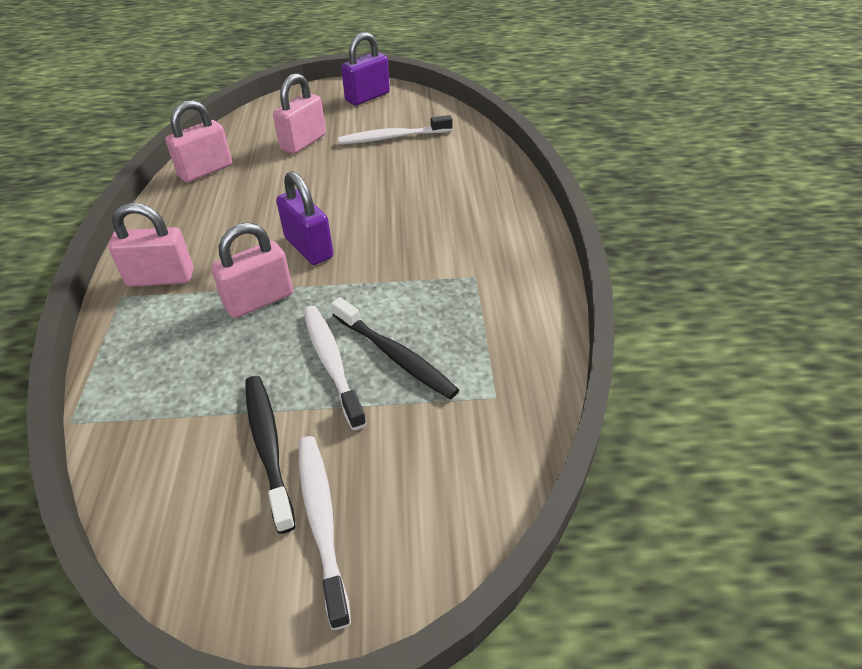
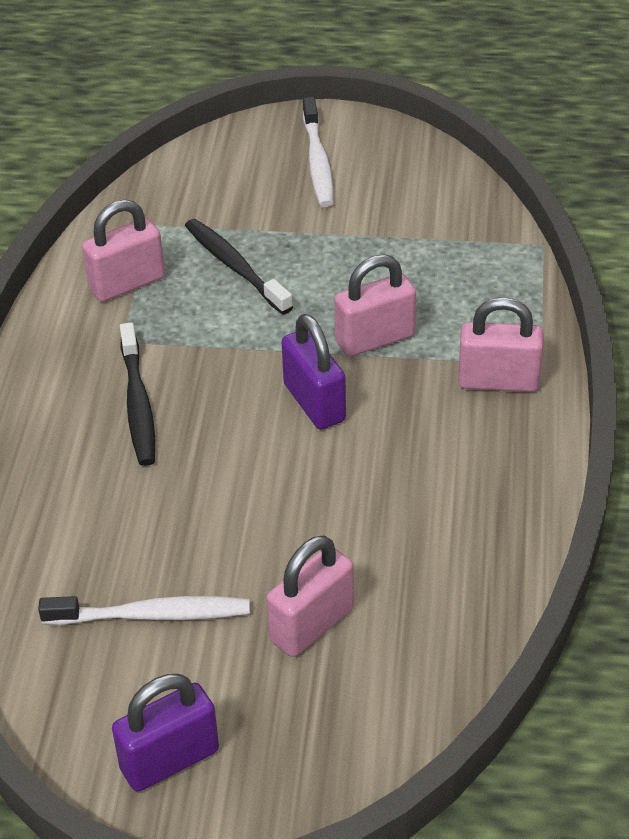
camera: 170 degrees left, 0 degrees up
pink padlock [165,100,232,183] -> pink padlock moved to [82,200,165,302]
black toothbrush [245,376,296,534] -> black toothbrush moved to [120,322,155,466]
white toothbrush [303,306,367,430] -> none

